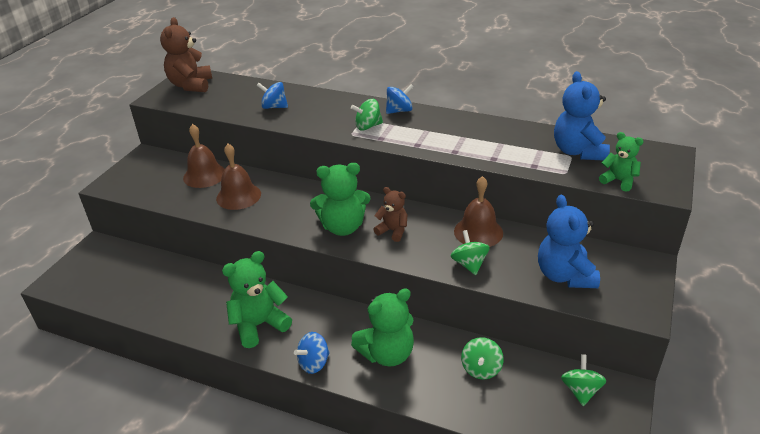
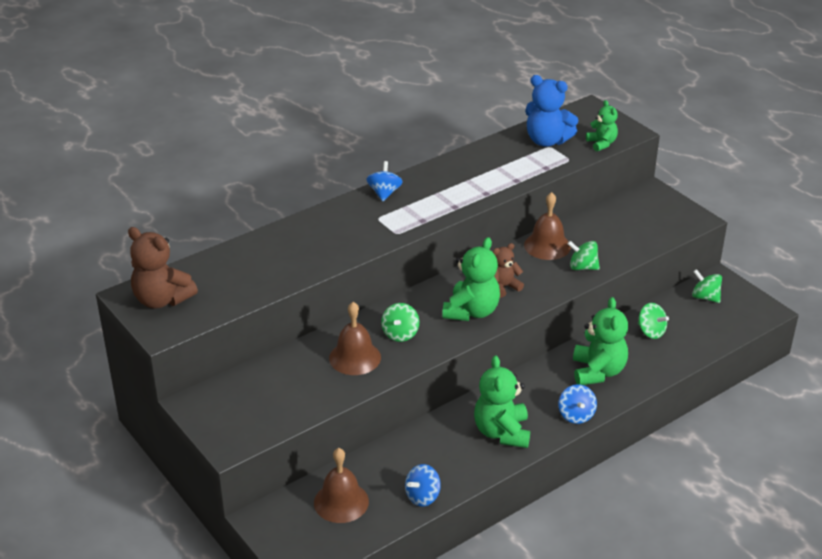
camera: 60 degrees left, 0 degrees up
brown bell [183,124,225,188] -> brown bell moved to [314,448,369,523]
blue spinning top [256,82,288,109] -> blue spinning top moved to [405,464,441,506]
green spinning top [351,99,383,130] -> green spinning top moved to [381,303,419,342]
blue teddy bear [538,195,600,288] -> none
green teddy bear [599,132,644,192] -> green teddy bear turned 90 degrees clockwise [586,100,618,151]

